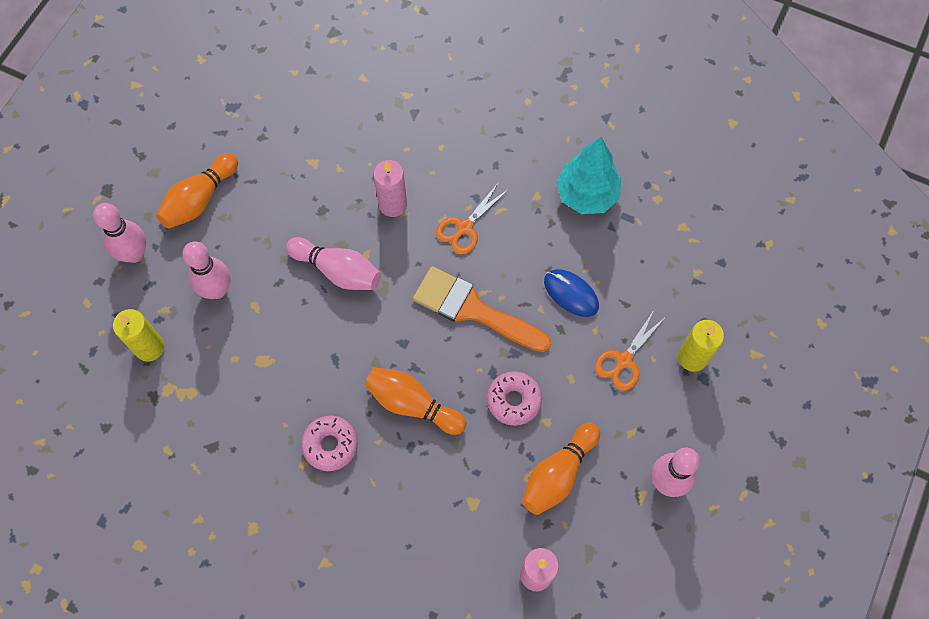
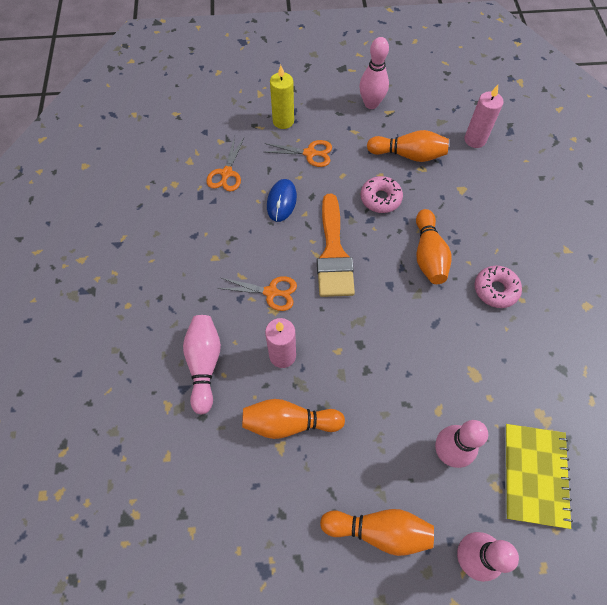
camera: 120 degrees left, 5 degrees down
yellow candle [113,309,164,362] -> yellow notebook [505,424,573,529]
pink bowling pin [286,237,381,290] -> pink bowling pin moved to [183,315,221,415]
turquoise tree [556,137,621,214] -> none
none -> orange scissors [206,136,244,192]
none -> orange bowling pin [242,399,345,439]

